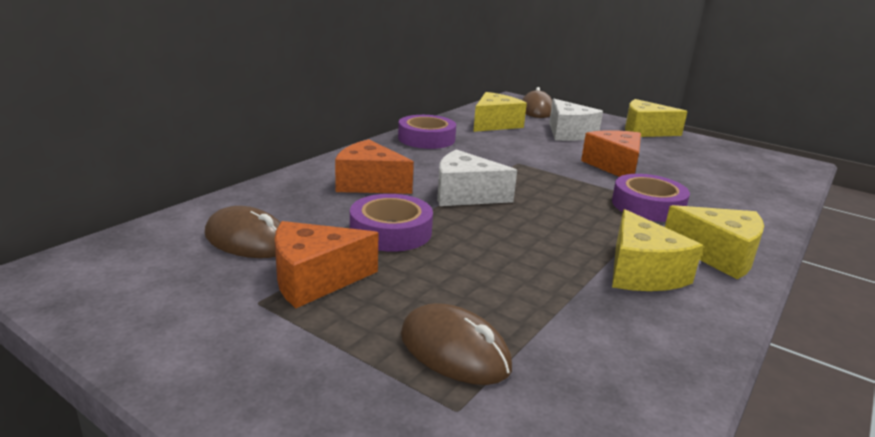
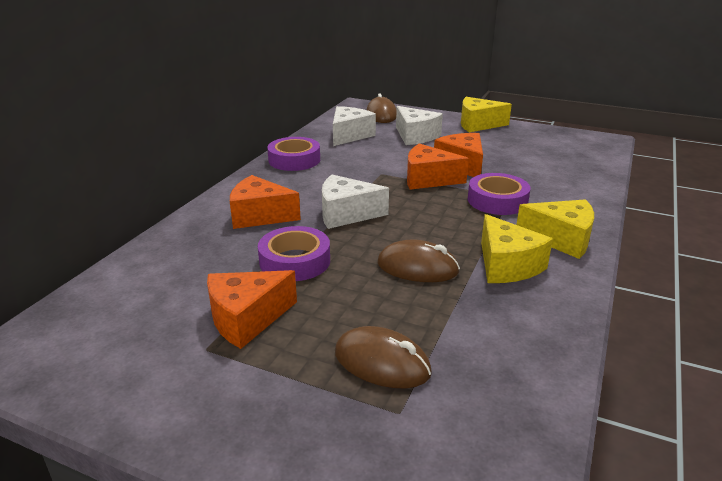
camera: 10 degrees left, 5 degrees up
brown mouse [205,206,281,258] -> brown mouse moved to [377,240,460,282]
yellow cheese [473,92,527,132] -> white cheese [333,106,376,146]
none -> orange cheese [407,143,469,190]

